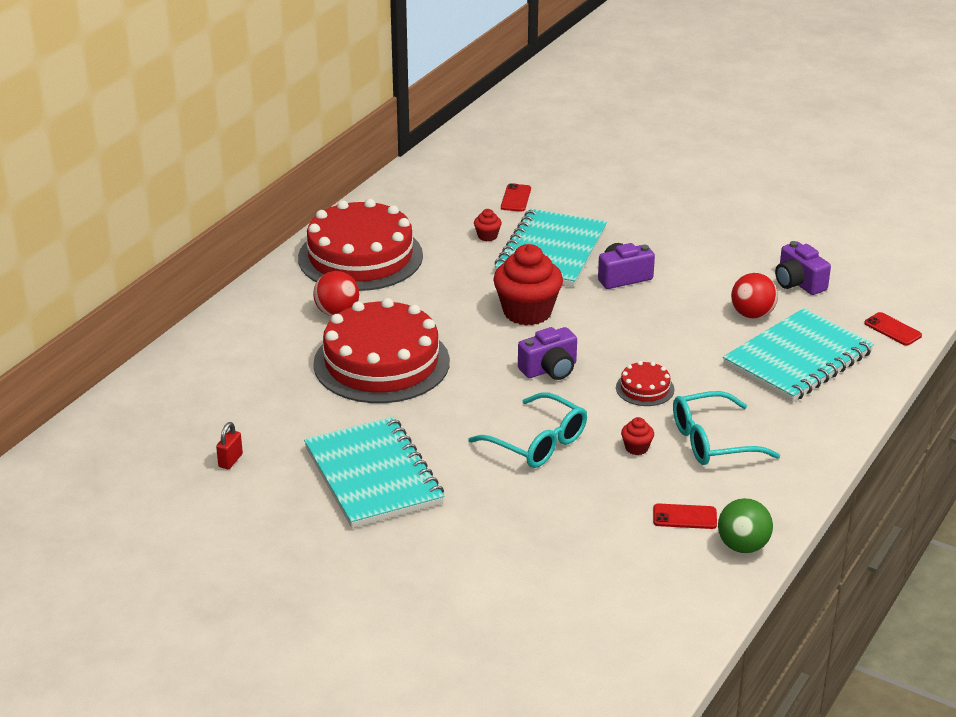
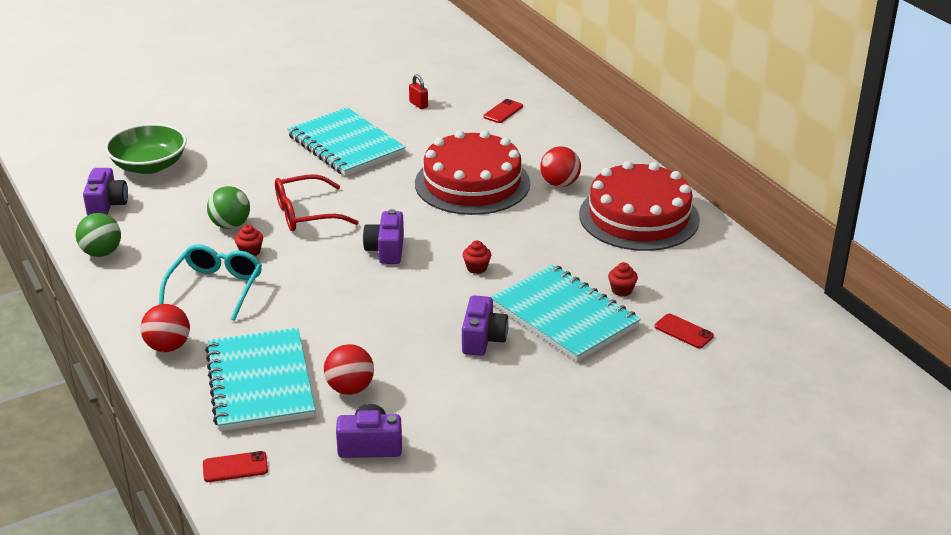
camera: 120 degrees right, 0 degrees up
turquoise notebook [304,417,445,528] -> turquoise notebook turned 45 degrees clockwise [287,107,406,176]
turquoise glasses [468,392,587,468] -> red glasses [275,174,359,231]
red cupcake [493,244,563,325] -> red cupcake [463,240,491,274], size x0.43
red cake [616,361,674,406] -> none
red phone [653,504,717,529] -> red phone moved to [483,99,523,123]
none -> purple camera [83,168,128,216]
none -> green bowl [105,123,187,174]
none -> red ball [141,304,190,352]
none -> green ball [207,186,250,229]

